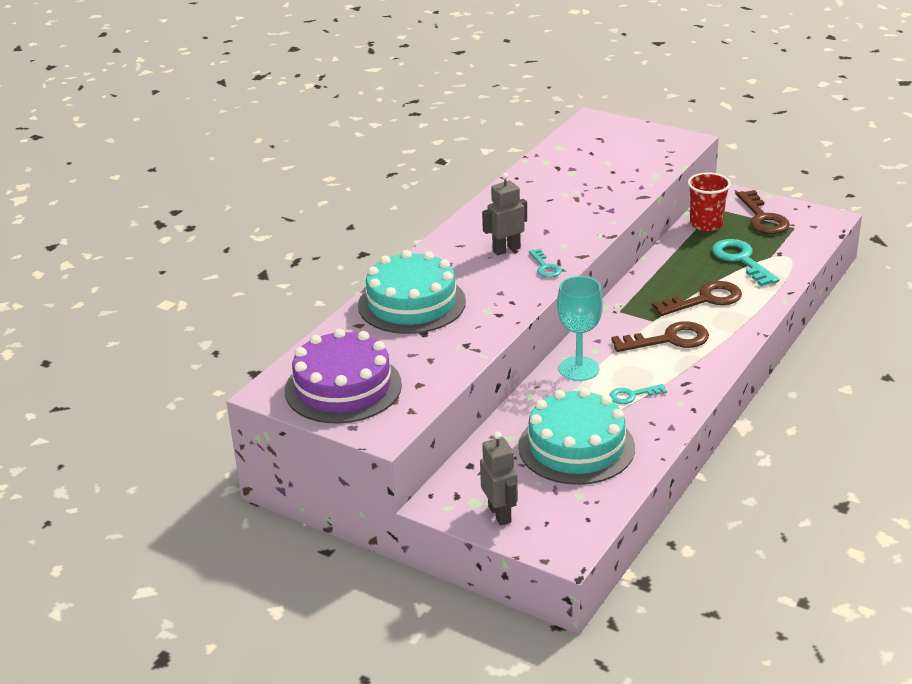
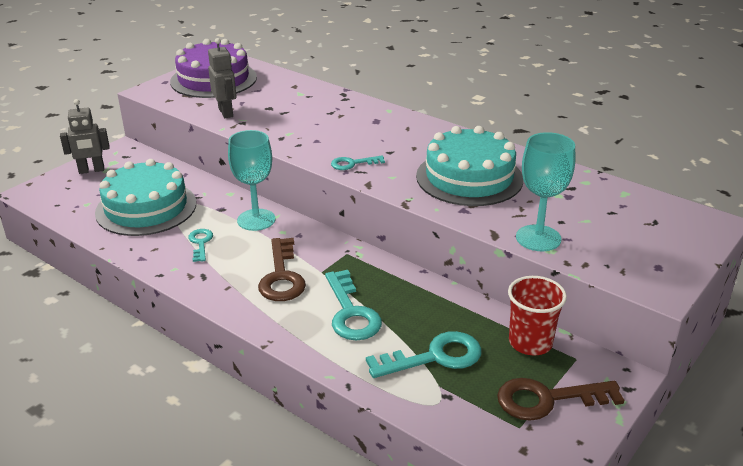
camera: 95 degrees right, 0 degrees up
turquoise cake [358,250,466,334] -> turquoise cake moved to [416,126,523,206]
grey robot [482,173,527,255] -> grey robot moved to [208,38,237,118]
brown key [652,281,742,316] -> turquoise key [325,270,382,340]
none -> turquoise goblet [516,132,575,251]

